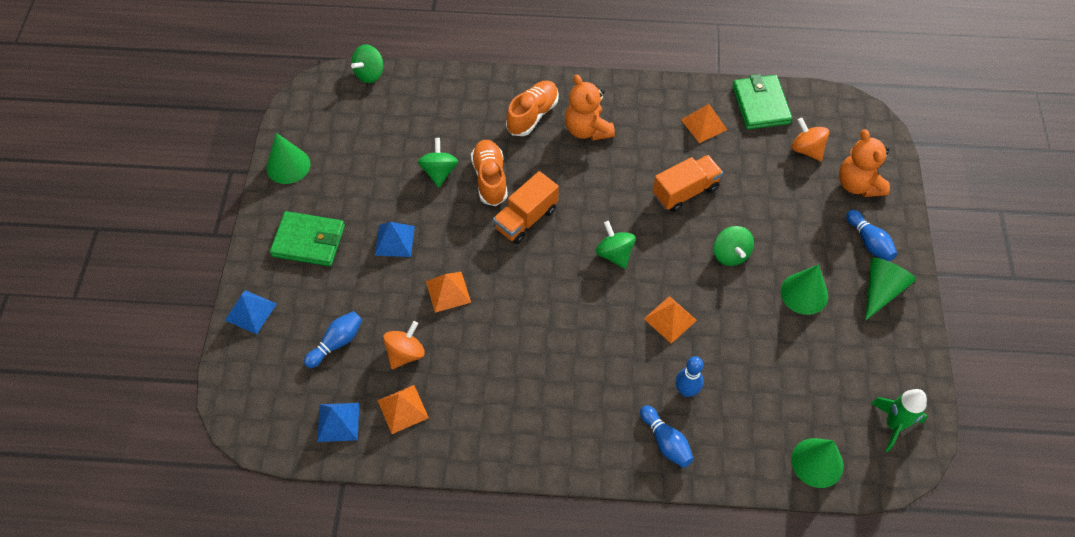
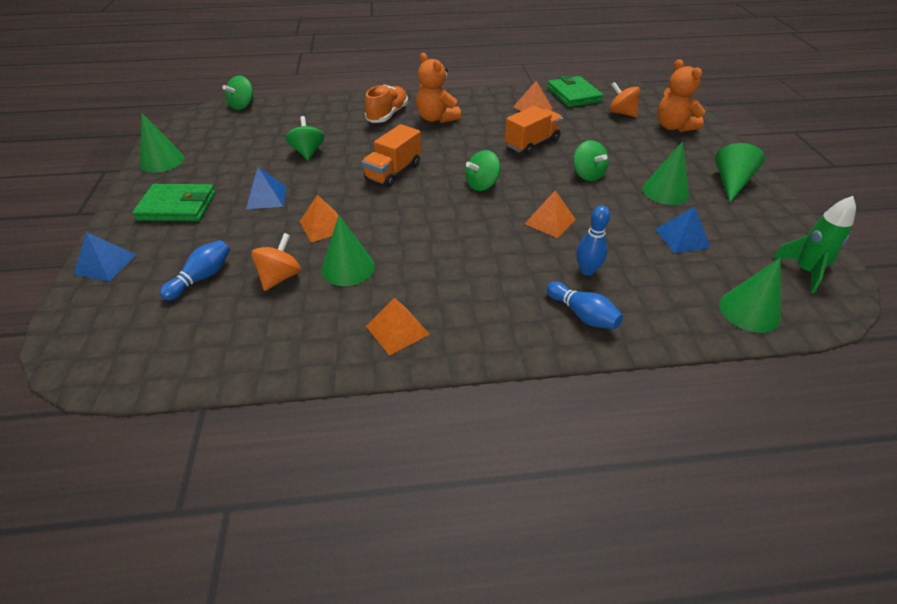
camera: 10 degrees left, 15 degrees down
blue pyramid [317,403,359,442] -> blue pyramid moved to [655,207,711,253]
orange pyramid [377,385,429,434] -> orange pyramid moved to [366,298,430,356]
orange shoe [471,140,508,206] -> none
green spinning top [596,221,636,269] -> green spinning top turned 90 degrees counterclockwise [465,150,500,191]
blue bowling pin [846,210,897,261] -> none
none -> green cone [321,215,375,286]

